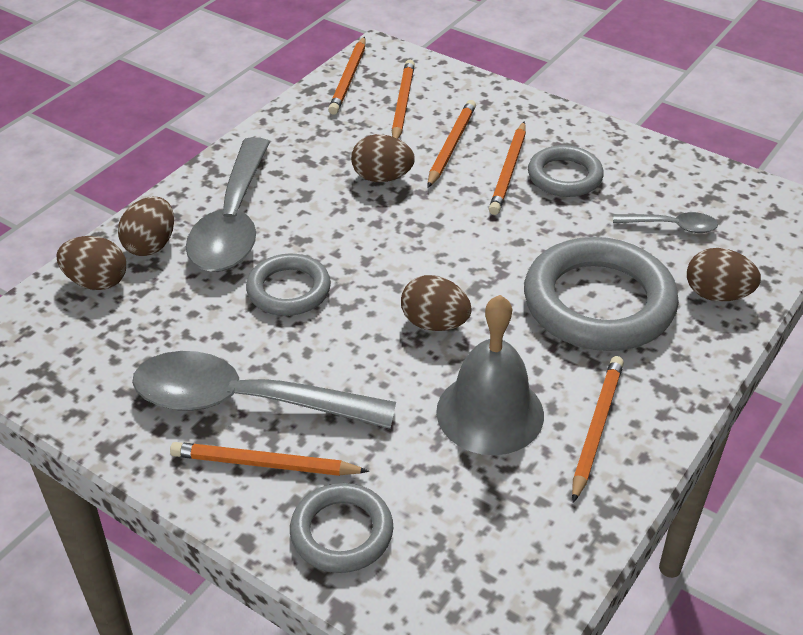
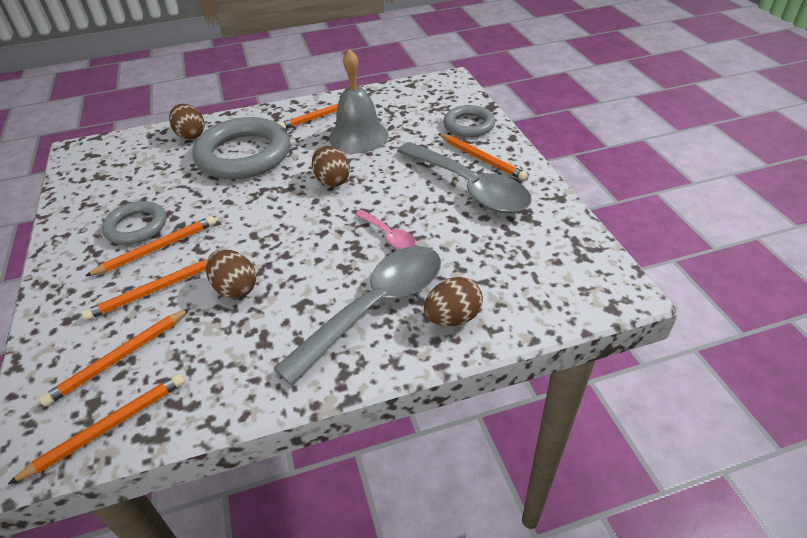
camera: 140 degrees left, 0 degrees up
brown egg [57,236,126,290] -> none
grey ring [246,253,331,316] -> pink spoon [355,210,415,249]
grey spoon [613,212,718,233] -> none

